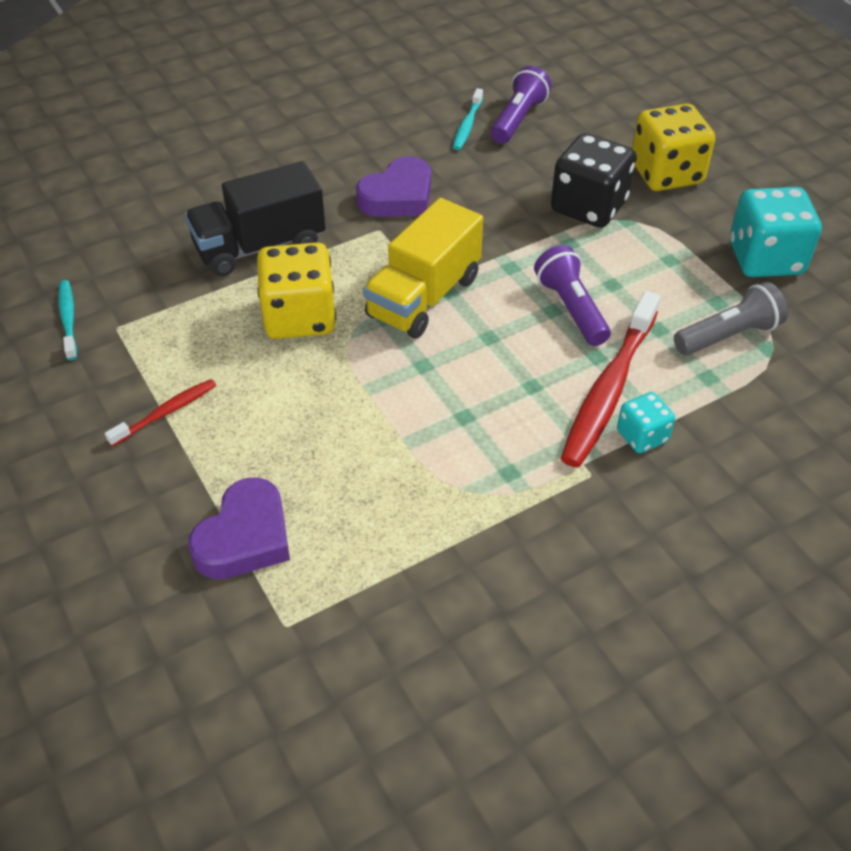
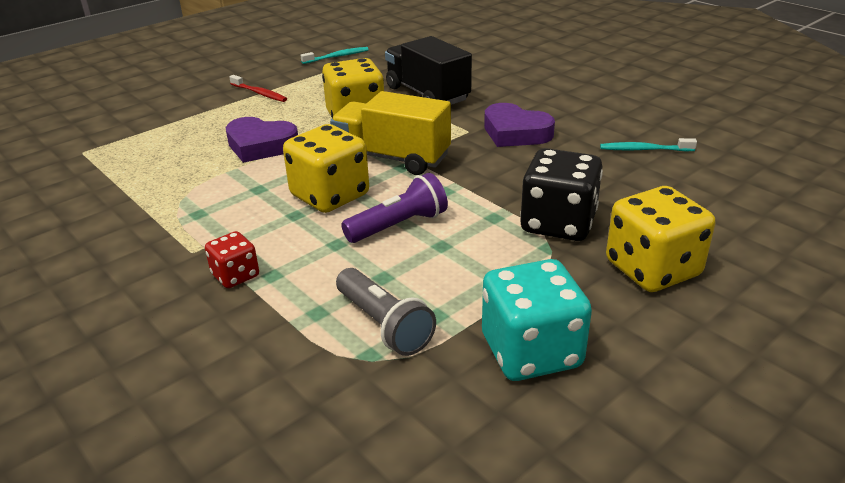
camera: 80 degrees right, 15 degrees down
purple heart [188,477,290,579] -> purple heart moved to [226,117,298,163]
purple flashlight [491,66,551,144] -> none
red toothbrush [561,291,660,467] -> none
turquoise dice [617,392,675,453] -> red dice [205,231,259,288]
none -> yellow dice [283,124,369,213]

